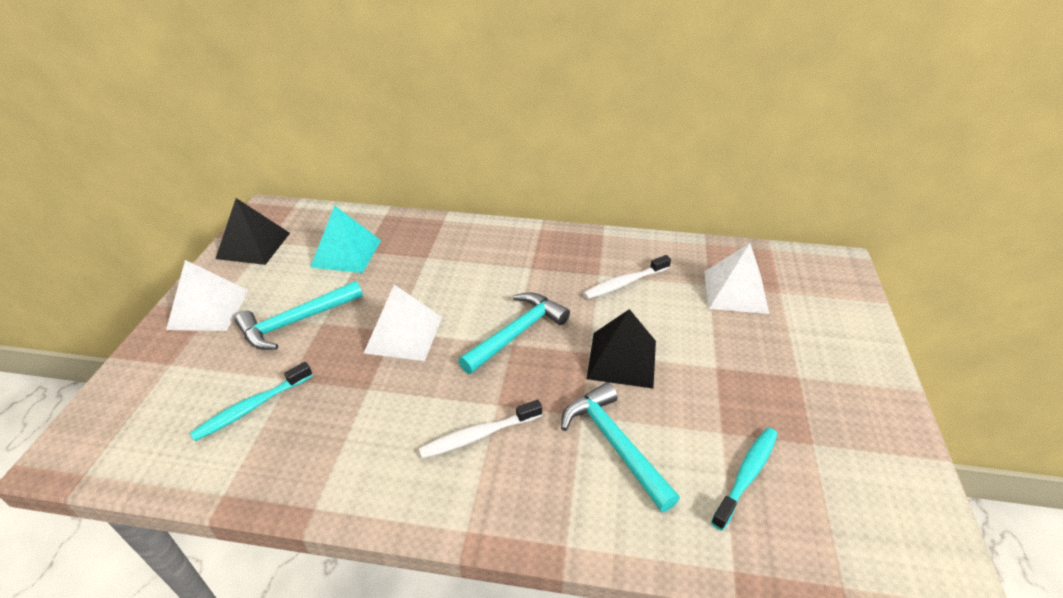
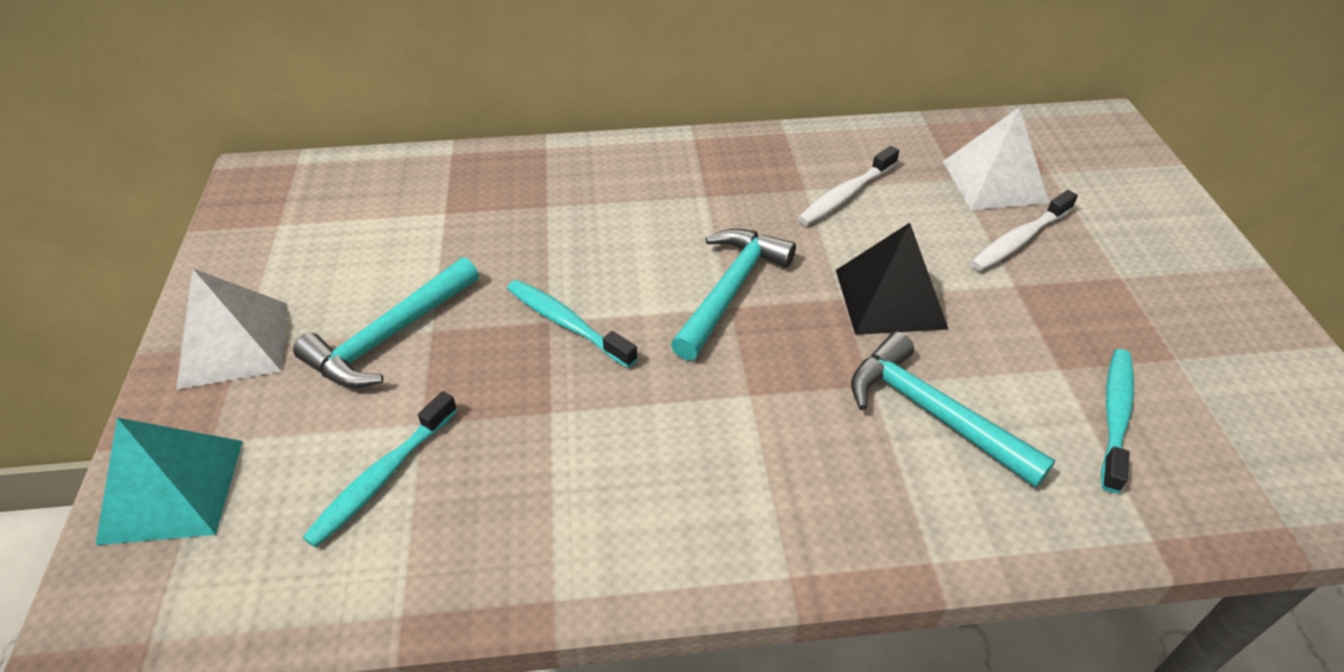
camera: 15 degrees left, 5 degrees up
black pyramid [215,198,290,265] -> none
turquoise pyramid [310,205,381,273] -> turquoise pyramid moved to [96,418,243,545]
white pyramid [364,285,442,361] -> turquoise toothbrush [507,280,638,368]
white toothbrush [419,400,542,459] -> white toothbrush moved to [970,190,1078,271]

